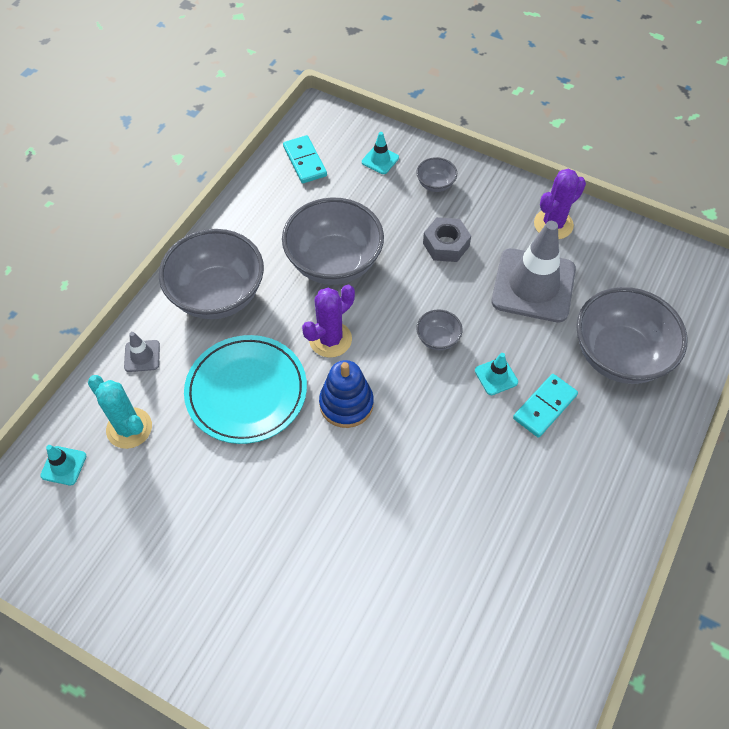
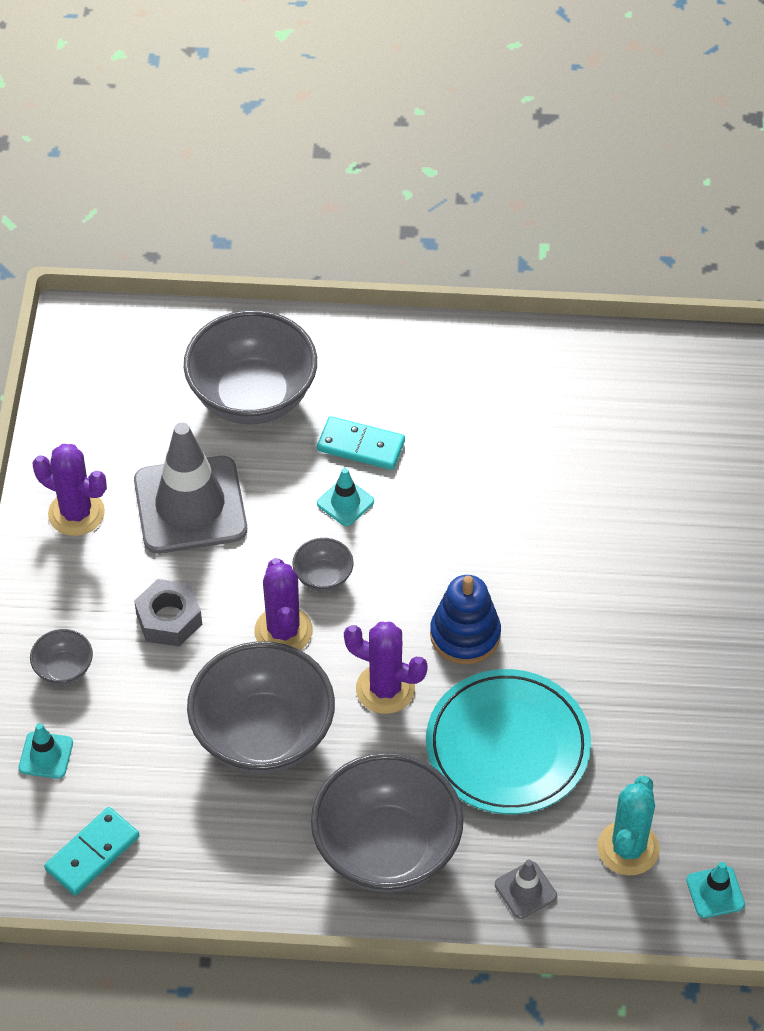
camera: 115 degrees left, 5 degrees down
none -> purple cactus [254,558,313,650]

